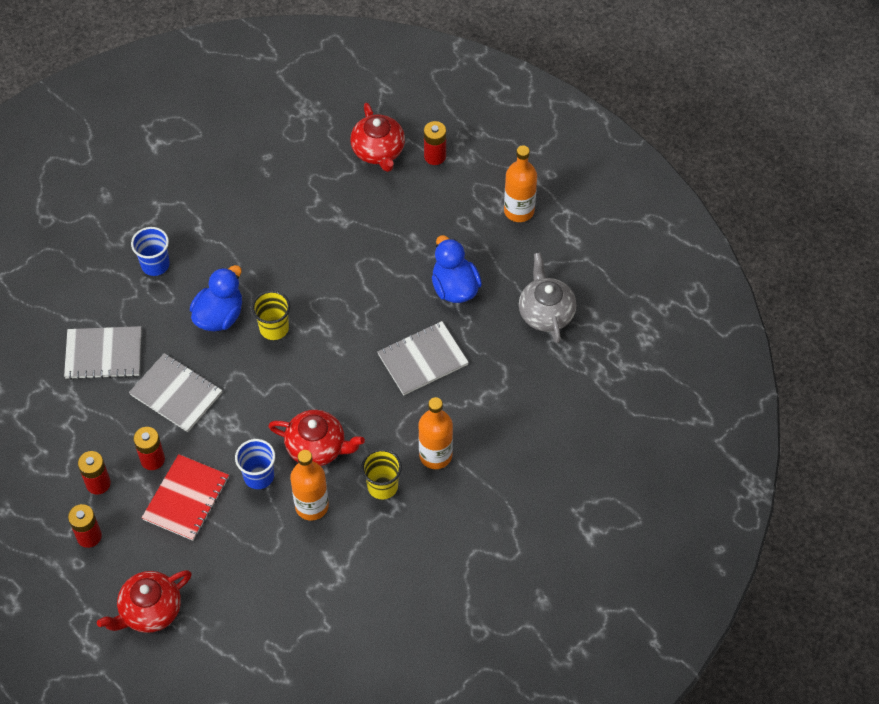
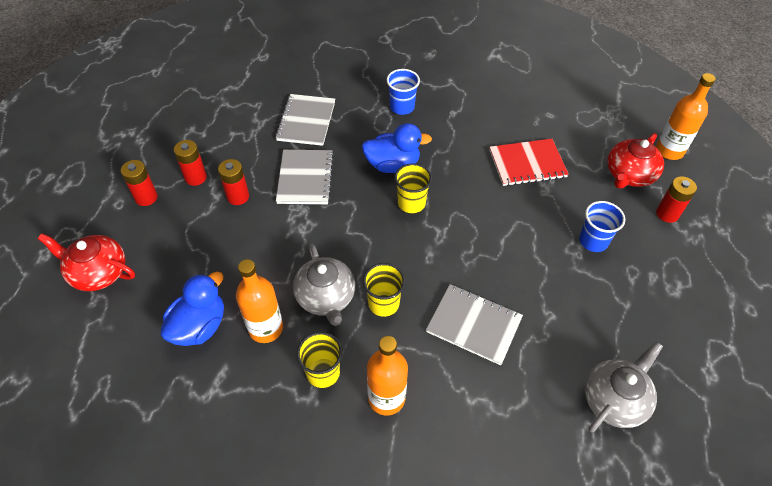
camera: 55 degrees right, 5 degrees down
grey notebook [64,326,141,380] -> grey notebook turned 45 degrees clockwise [275,94,335,146]
red notebook [142,454,229,541] -> red notebook moved to [489,139,569,186]
blue cup [235,439,275,489] -> blue cup moved to [579,201,625,252]
red teapot [268,410,365,466] -> grey teapot [293,244,355,326]
blue duck [432,235,482,303] -> blue duck moved to [160,272,224,346]
orange bottle [504,145,537,222] -> orange bottle moved to [656,73,716,160]
none -> yellow cup [363,263,405,317]

